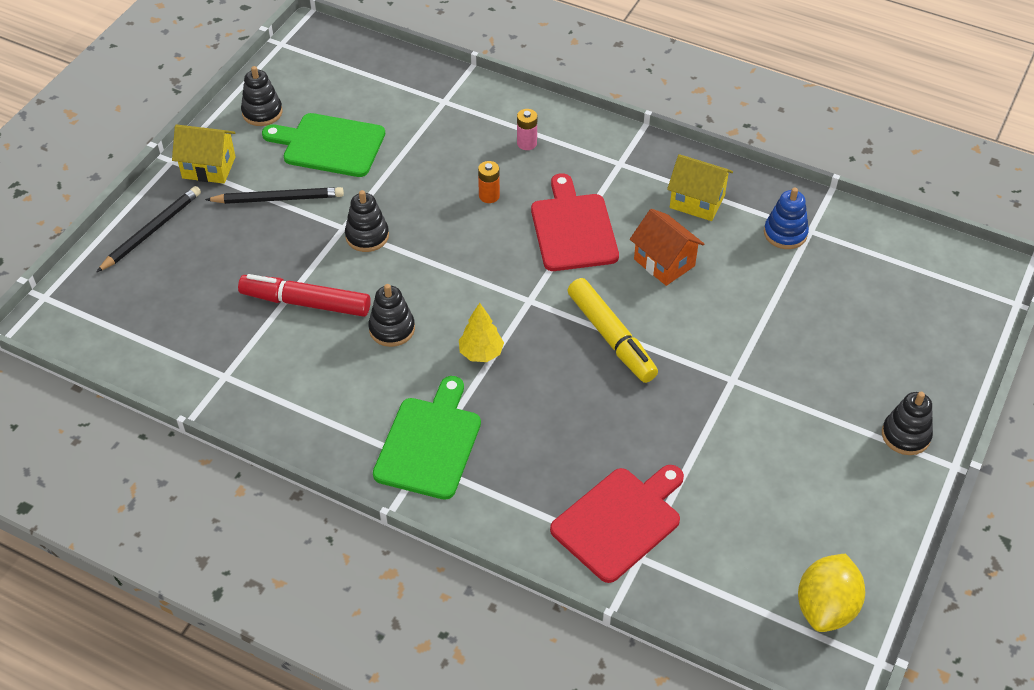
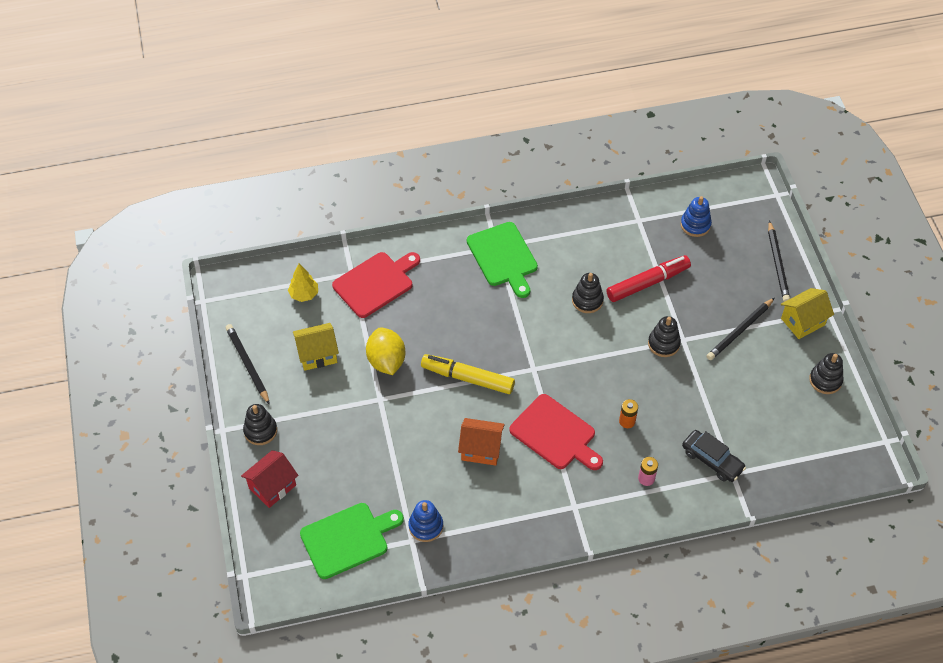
camera: 140 degrees right, 5 degrees up
green cutting board [262,113,385,177] -> green cutting board moved to [300,503,404,579]
yellow tree [459,303,504,362] -> yellow tree moved to [288,264,318,302]
red cutting board [550,465,684,583] -> red cutting board turned 135 degrees counterclockwise [332,252,420,318]
yellow house [667,154,733,221] -> yellow house moved to [293,323,339,371]
yellow lemon [798,554,865,632] -> yellow lemon moved to [366,327,405,375]
none -> black pencil [226,324,270,405]
none -> red house [241,450,299,508]
none -> blue stacking toy [681,196,712,237]
none -> black car [682,430,746,482]

